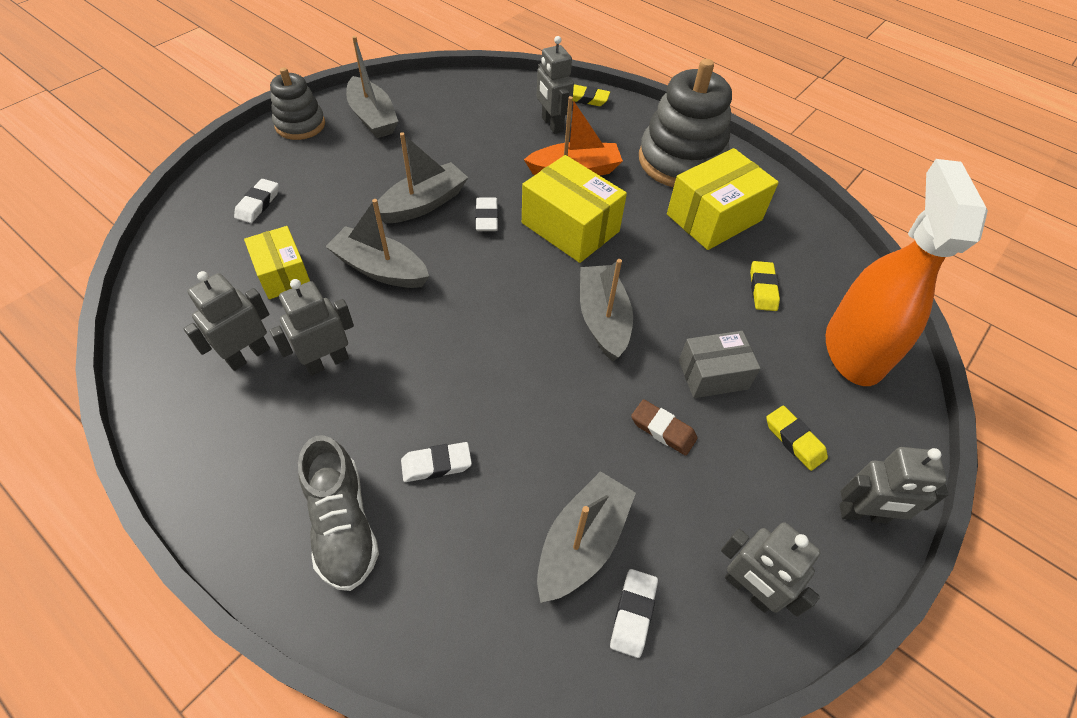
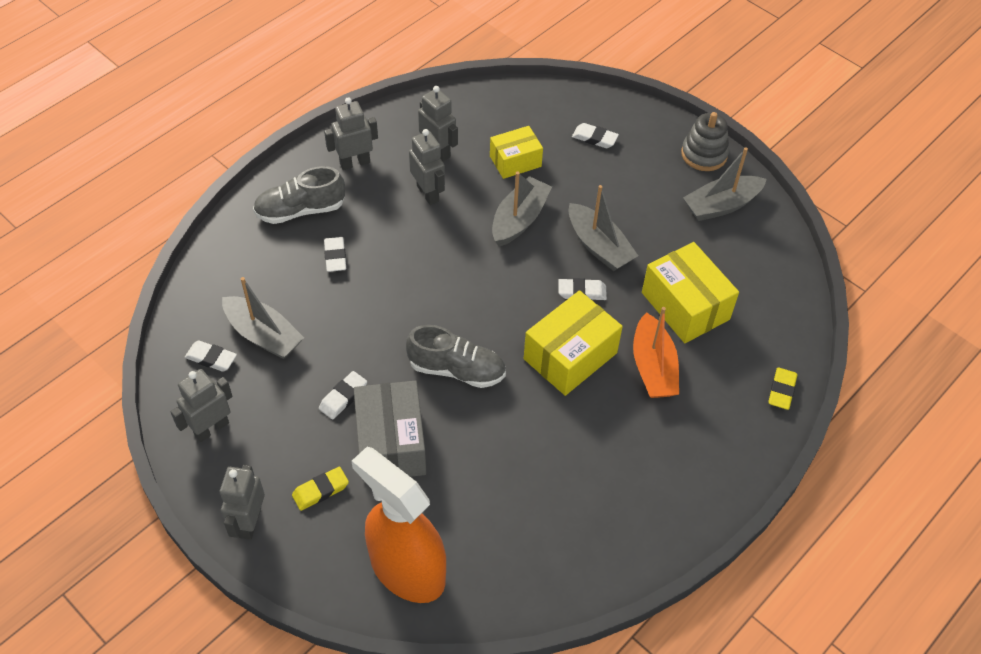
camera: 95 degrees right, 0 degrees up
grey robot [537,36,574,134] -> grey robot moved to [324,97,378,170]
grey boat [580,259,633,361] -> grey shoe [406,325,506,388]
brown eraser [631,399,698,456] -> white eraser [319,371,367,419]
grey stacking toy [639,59,732,187] -> none
yellow box [667,148,779,250] -> yellow box moved to [642,242,739,343]
grey box [679,331,761,398] -> grey box [354,381,426,482], size x1.57
yellow eraser [750,261,780,311] -> none
orange spray bottle [826,159,988,386] -> orange spray bottle turned 150 degrees counterclockwise [351,447,446,603]

